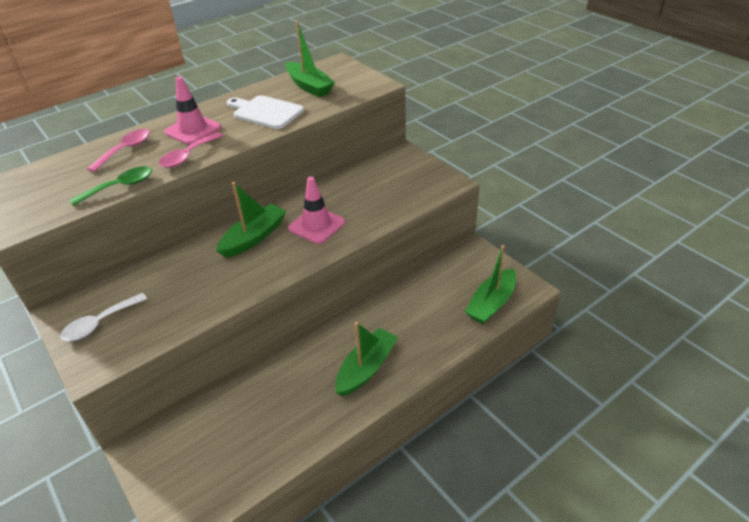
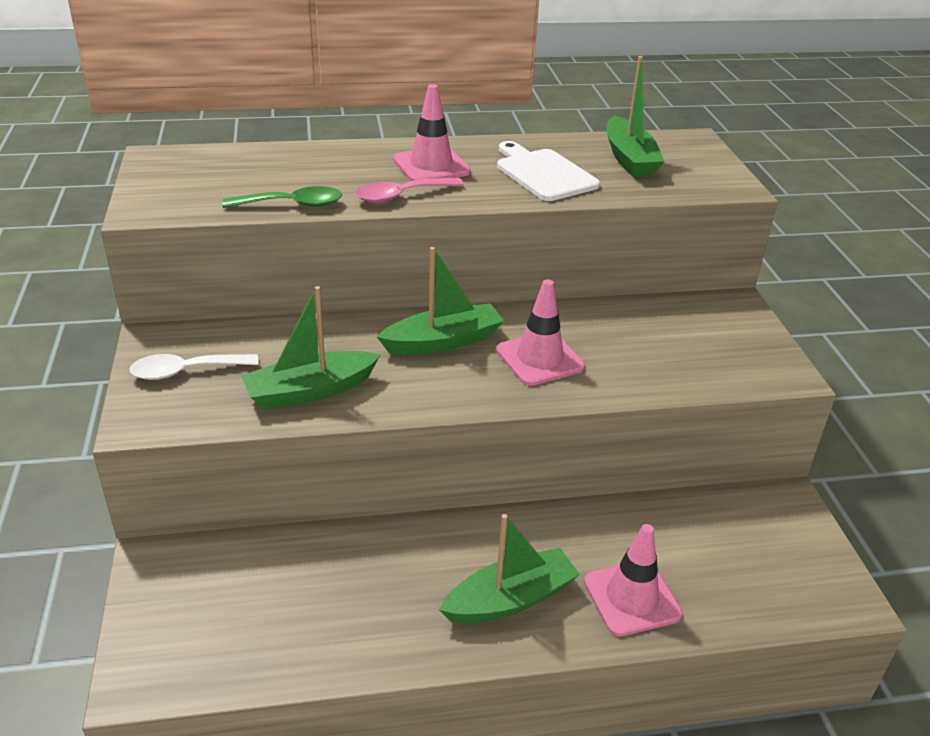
camera: 25 degrees right, 5 degrees down
pink spoon [87,129,150,172] -> none
green boat [465,245,516,324] -> green boat moved to [241,286,380,410]
none -> pink traffic cone [584,524,683,637]

